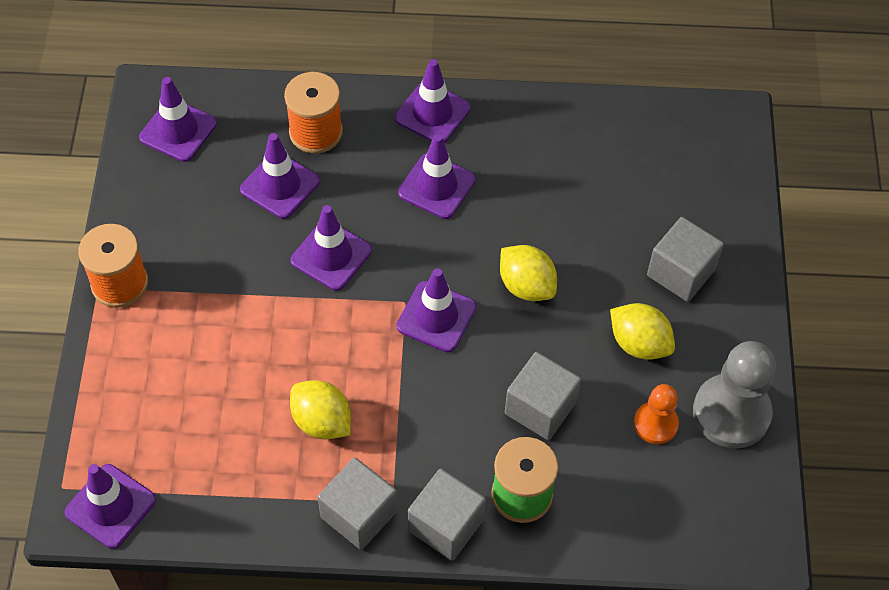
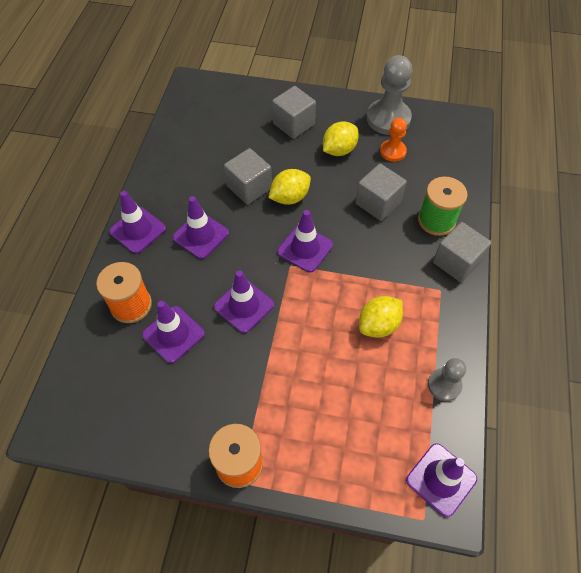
camera: 80 degrees left, 0 degrees up
purple traffic cone [139,77,217,162] -> none
grey cube [318,458,397,550] -> grey cube moved to [224,148,272,205]
none -> grey pawn [428,358,466,401]

